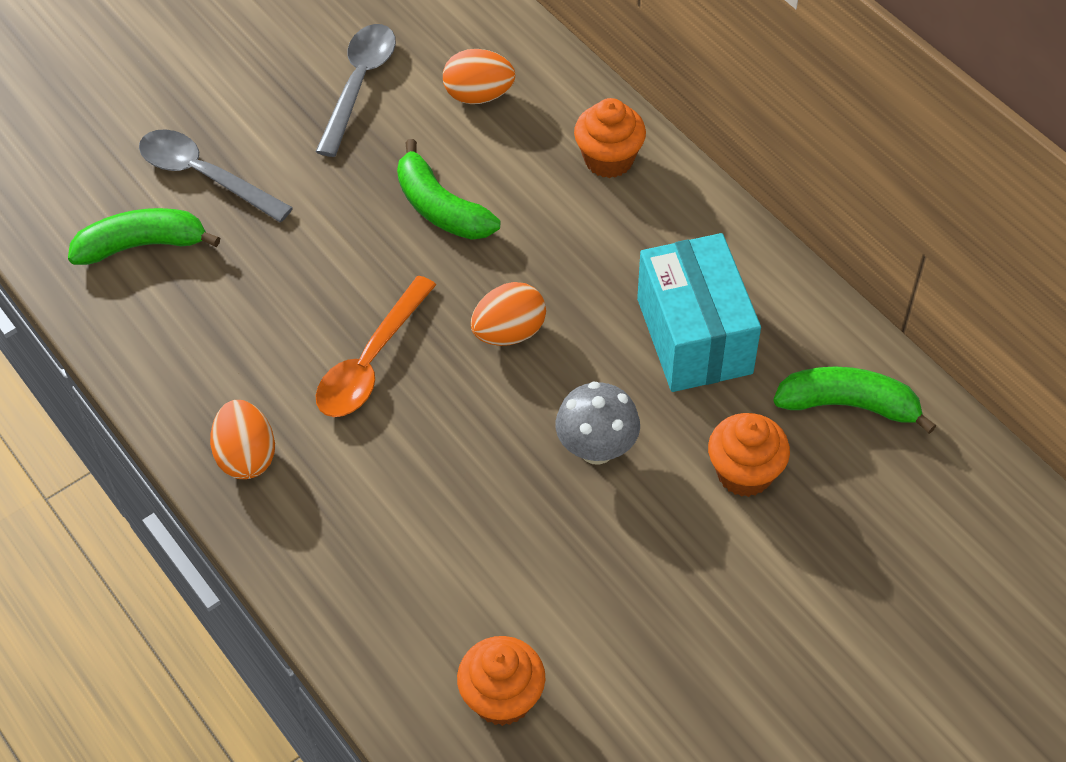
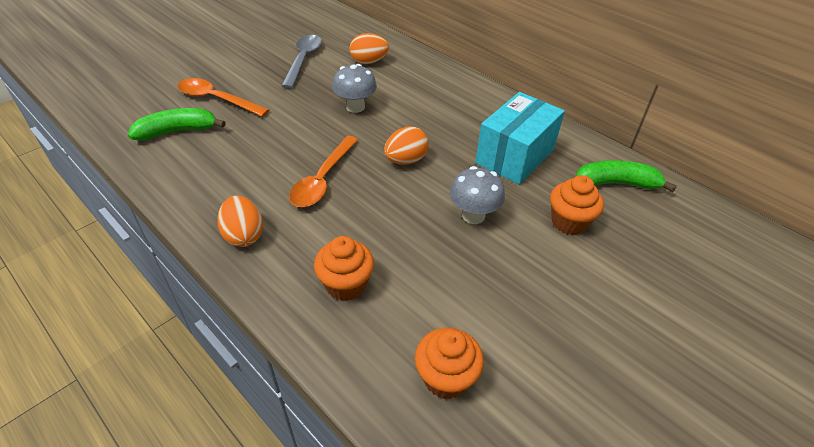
camera: 10 degrees left, 10 degrees down
grey spoon [139,129,293,222] -> orange spoon [177,78,269,117]
green banana [397,139,500,240] -> grey mushroom [332,64,377,113]
orange cupcake [574,98,646,178] -> orange cupcake moved to [314,236,374,301]
turquoise box [637,233,761,392] -> turquoise box turned 60 degrees clockwise [475,92,565,185]

